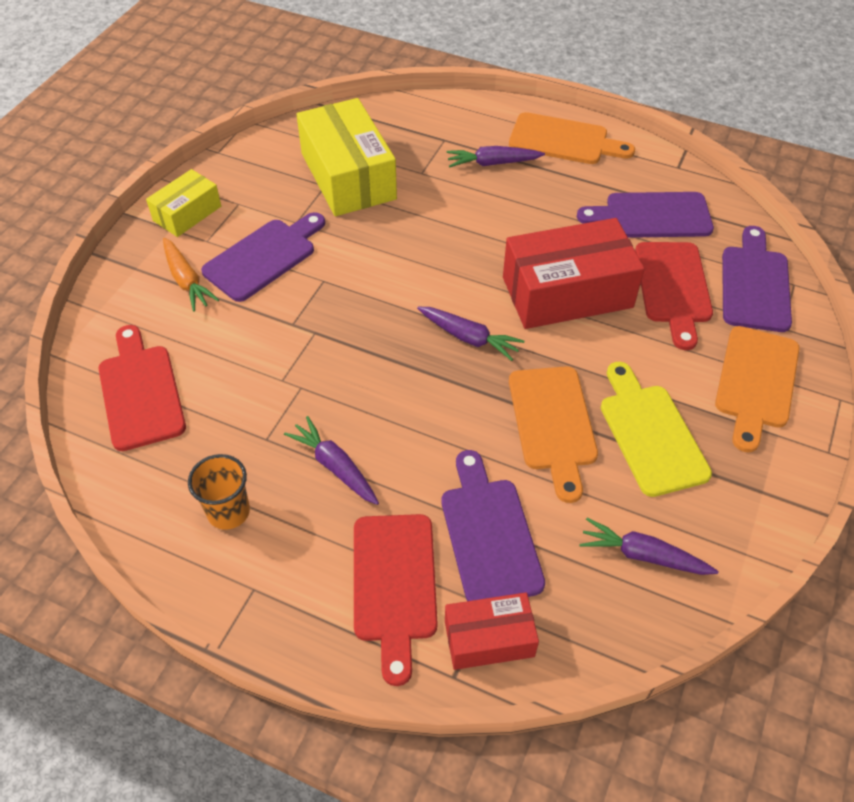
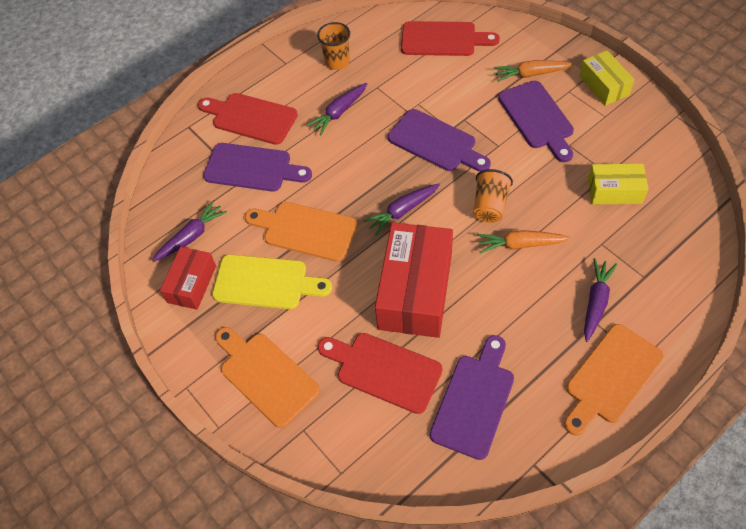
camera: 120 degrees right, 5 degrees up
purple carrot [284,416,379,505] -> purple carrot turned 150 degrees clockwise [306,83,367,135]
yellow box [296,98,397,216] -> yellow box [588,164,648,204], size x0.55
red box [445,592,539,670] -> red box moved to [160,247,216,310]
purple cutting board [722,226,792,332] -> purple cutting board moved to [388,109,491,172]
none -> orange cup [473,169,513,223]
none -> orange carrot [477,230,570,253]

